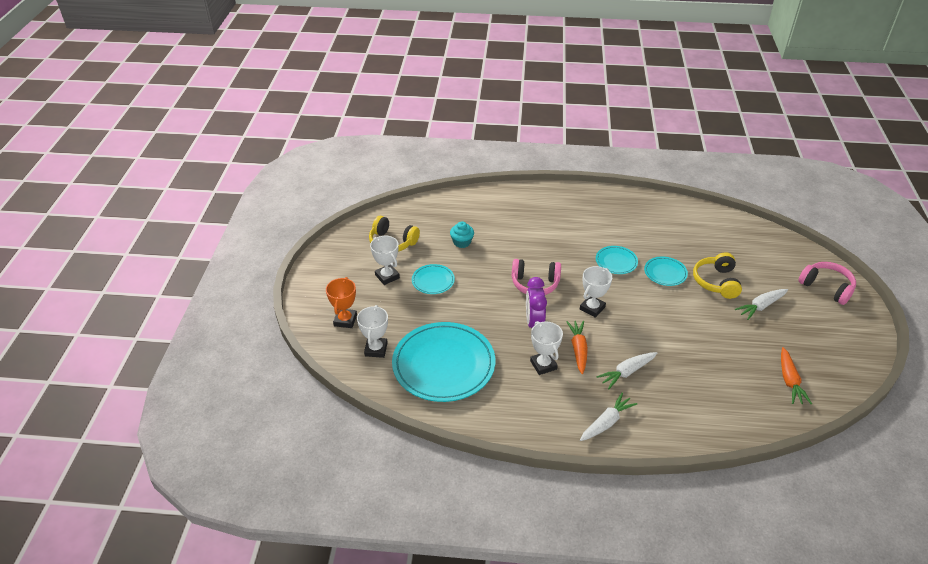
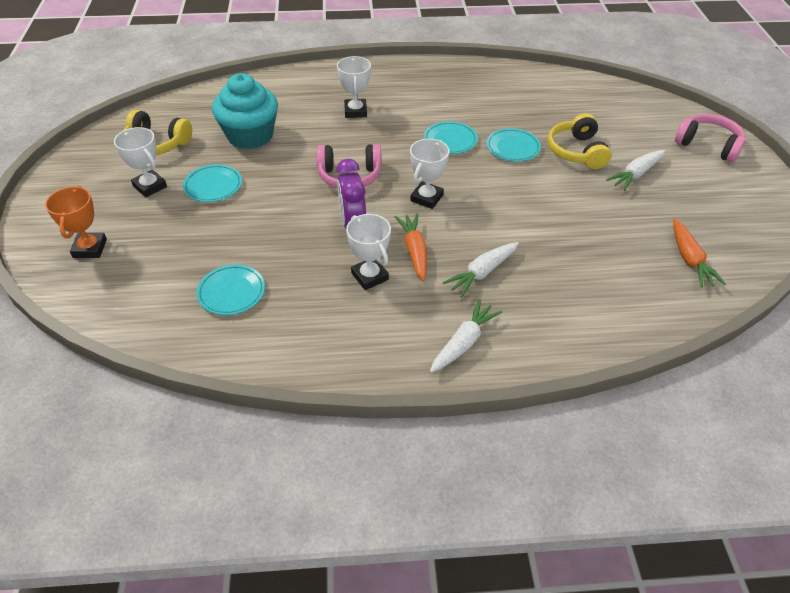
camera: 10 degrees left, 5 degrees up
white trophy [357,305,388,358] -> white trophy moved to [337,56,371,118]
turquoise plate [392,322,495,402] -> turquoise plate [196,264,265,315], size x0.47
turquoise cupcake [450,221,474,248] -> turquoise cupcake [212,73,278,149], size x2.00

